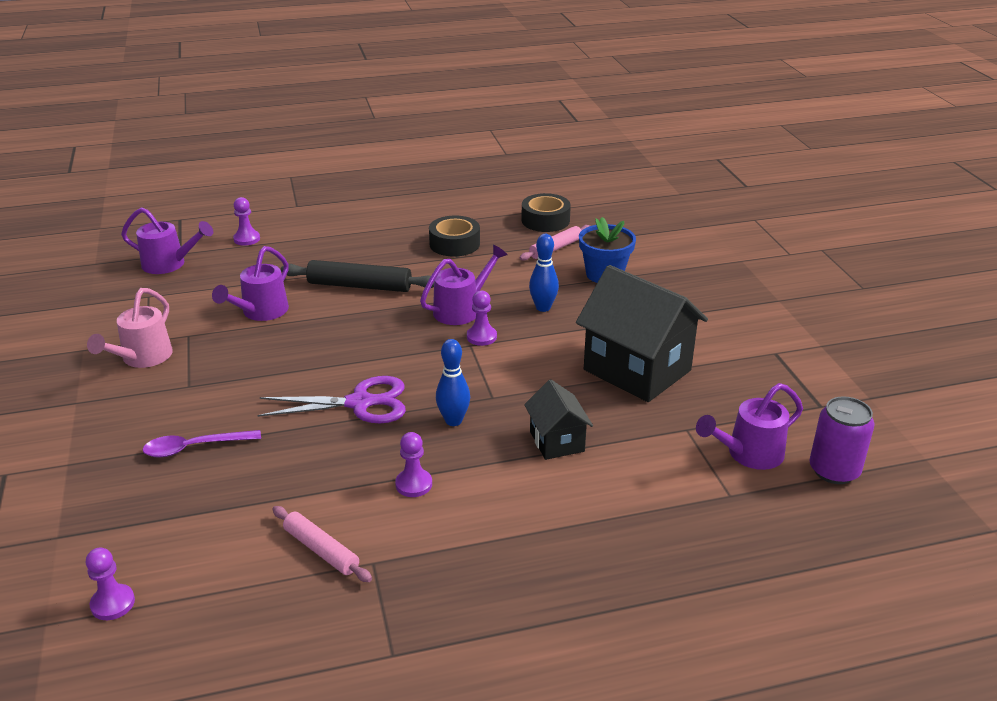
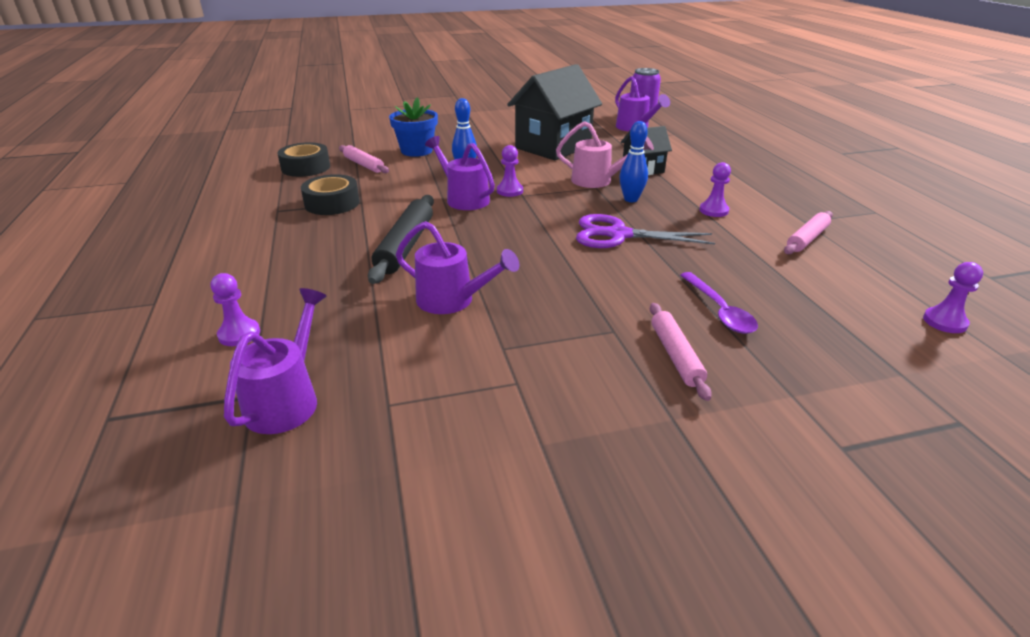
camera: 90 degrees left, 0 degrees up
pink watering can [87,288,173,368] -> pink watering can moved to [556,121,654,188]
purple scissors [257,376,406,423] -> purple scissors turned 75 degrees counterclockwise [576,214,715,248]
none -> pink rolling pin [650,303,712,401]

